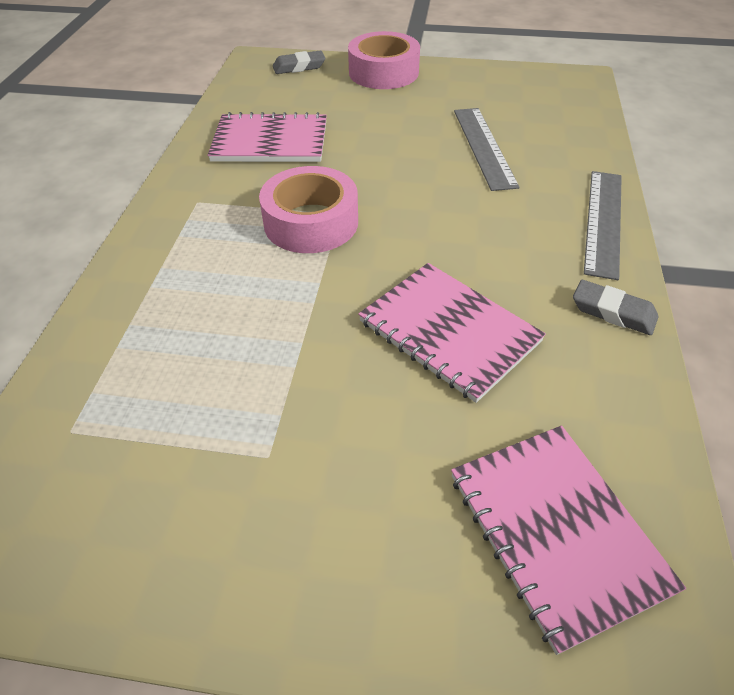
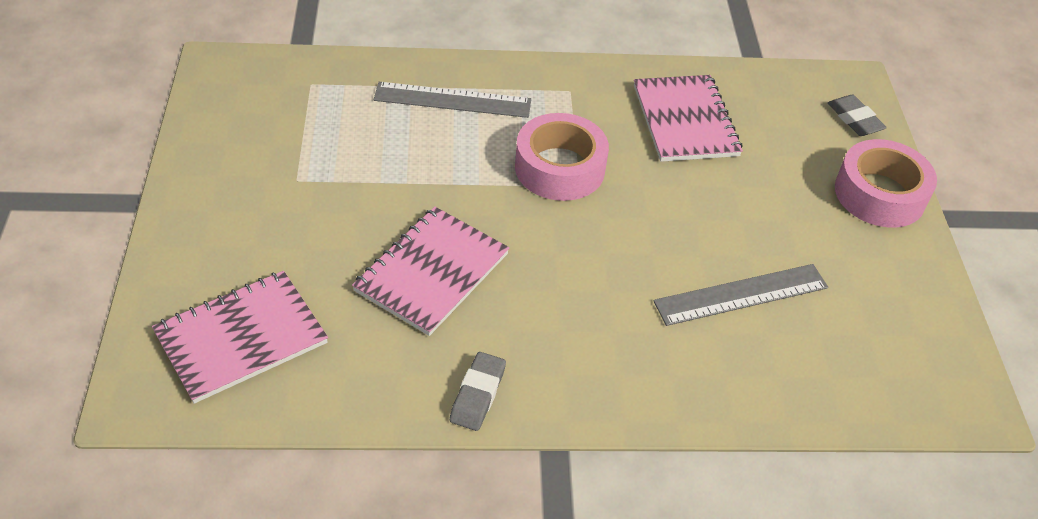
camera: 75 degrees right, 0 degrees up
grey ruler [584,171,622,280] -> grey ruler moved to [373,82,531,118]

